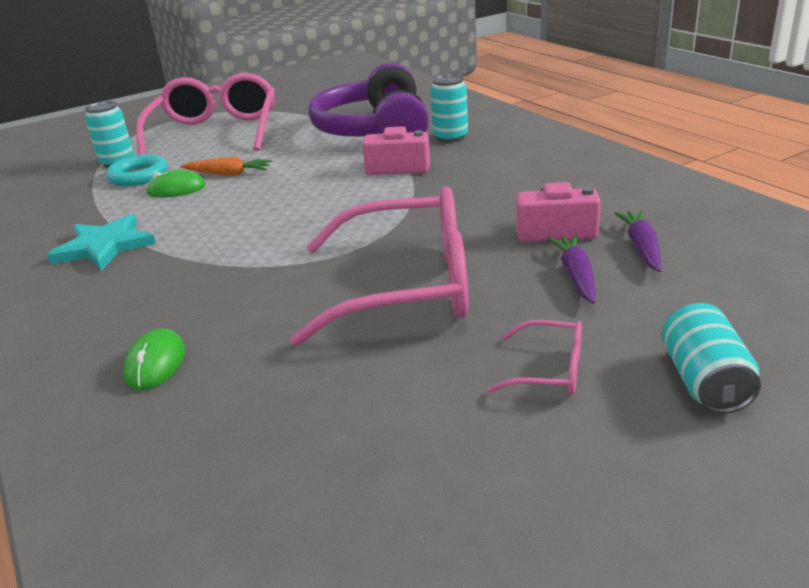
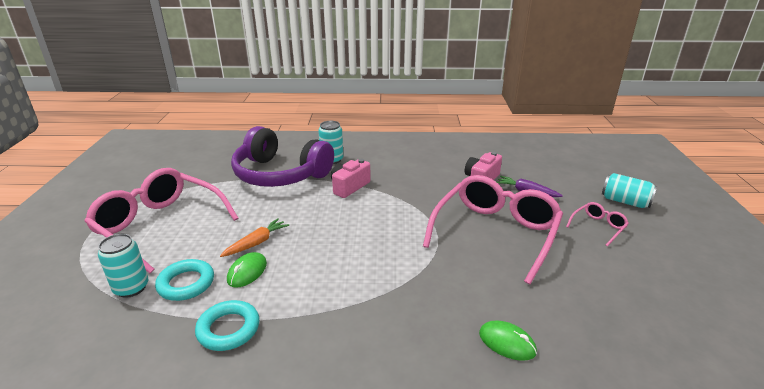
camera: 60 degrees left, 0 degrees up
turquoise star [47,214,156,271] -> none
purple carrot [614,210,661,272] -> none
none -> turquoise ring [195,300,259,351]

